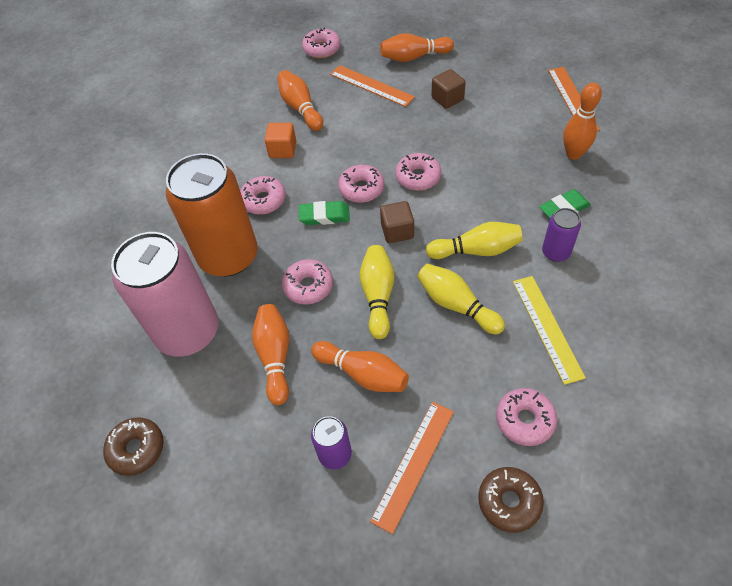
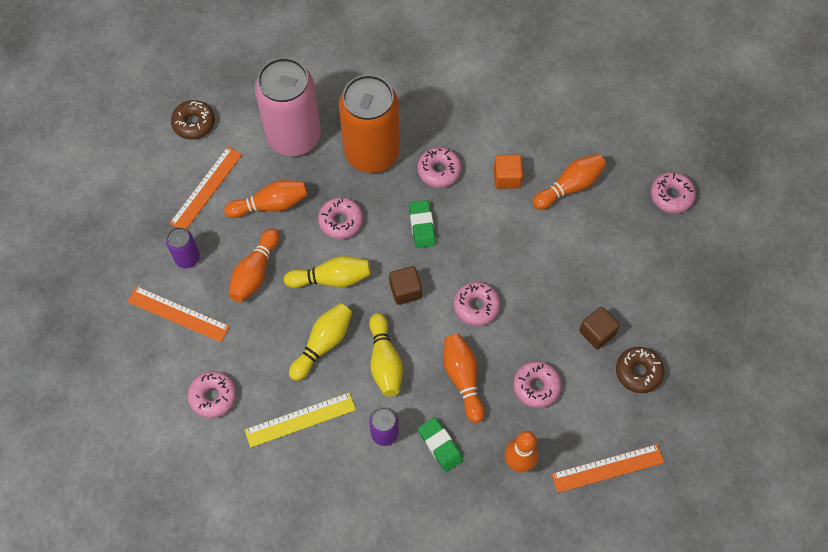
camera: 80 degrees right, 10 degrees up
orange ruler [330,65,415,107] -> orange ruler moved to [170,147,242,229]
pink donut [338,165,384,203] -> pink donut moved to [513,361,562,408]
orange bowling pin [380,33,454,62] -> orange bowling pin moved to [444,334,485,423]
brown donut [478,467,544,533] -> brown donut moved to [616,347,664,393]

